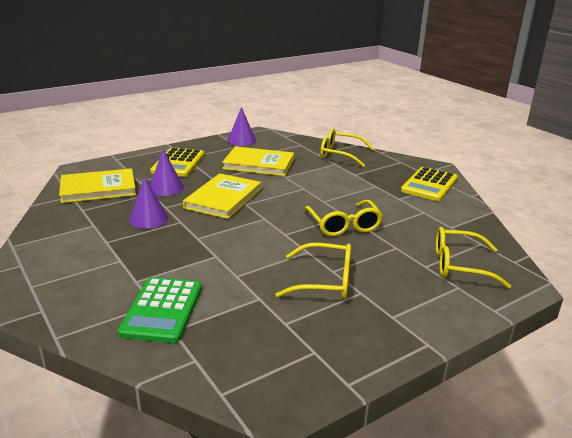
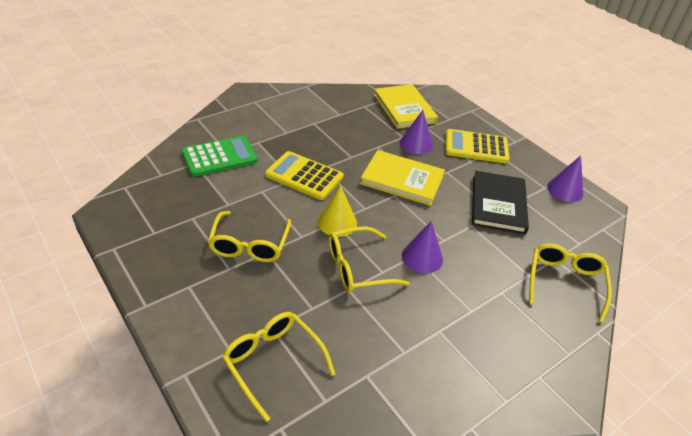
camera: 85 degrees right, 15 degrees up
green calculator [118,277,202,343] -> green calculator turned 150 degrees clockwise [182,136,258,177]
purple cone [129,176,168,229] -> purple cone moved to [402,221,443,273]
yellow book [222,146,294,176] -> black book [472,171,529,235]
yellow calculator [401,167,458,201] -> yellow calculator moved to [265,151,344,200]
yellow glasses [436,227,511,288] -> yellow glasses turned 45 degrees counterclockwise [222,312,335,422]
none -> yellow cone [318,186,357,237]

